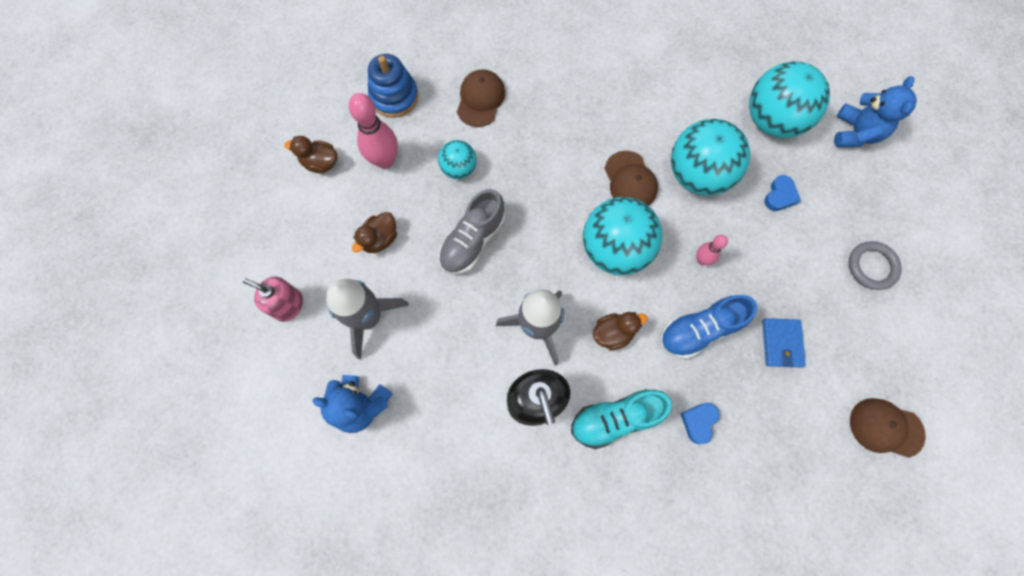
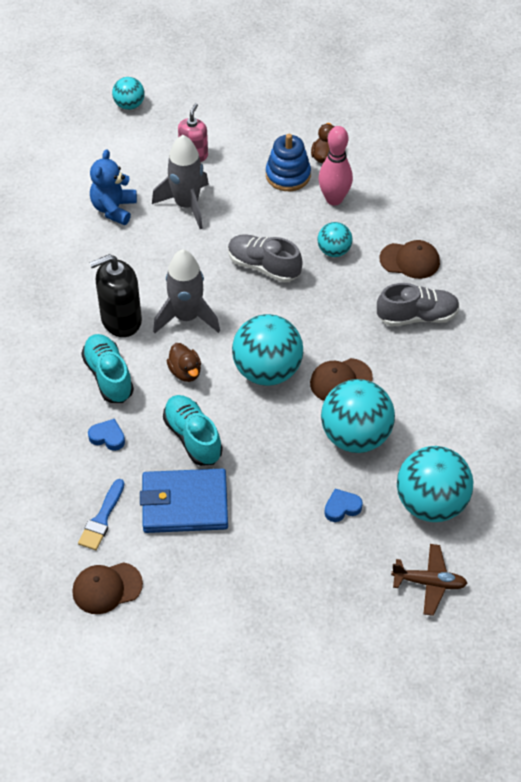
camera: 85 degrees right, 20 degrees down
brown duck [352,212,397,253] -> none
blue stacking toy [368,54,419,118] -> blue stacking toy moved to [266,134,311,191]
blue shoe [660,295,757,359] -> turquoise shoe [163,395,223,466]
pink bowling pin [696,235,728,265] -> none
blue wallet [762,318,806,368] -> blue wallet [140,468,228,533], size x1.82
blue heart [764,175,801,211] -> blue heart turned 135 degrees clockwise [324,489,363,522]
blue teddy bear [834,76,917,147] -> brown plane [391,544,468,616]
grey ring [849,241,902,290] -> none
brown cap [850,398,926,458] -> brown cap turned 120 degrees counterclockwise [72,562,143,614]
none -> blue brush [78,479,124,550]
none -> turquoise ball [112,77,145,110]
none -> grey shoe [377,283,460,326]

